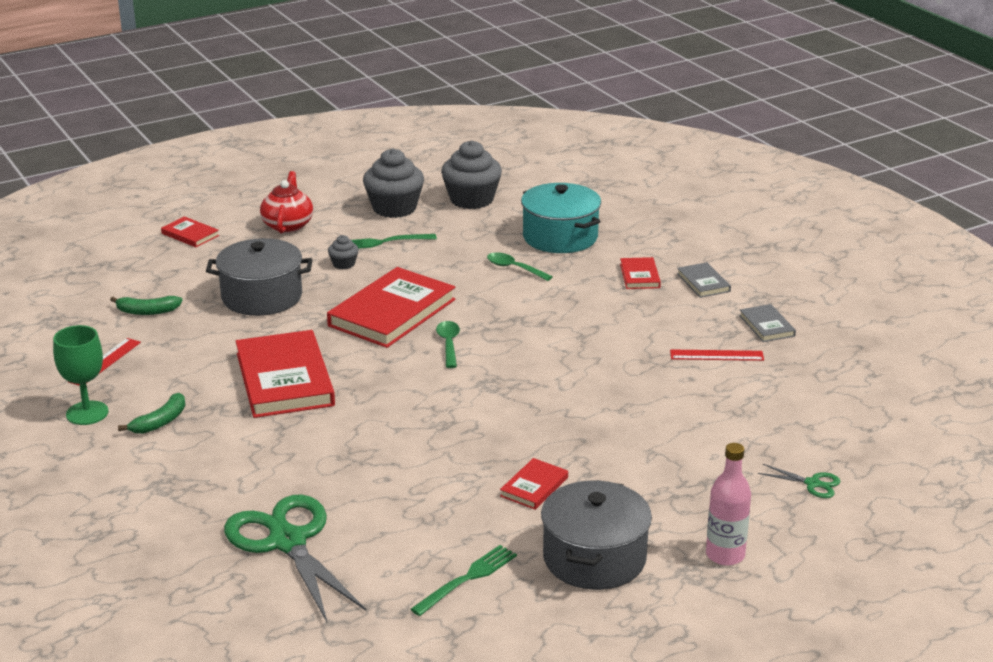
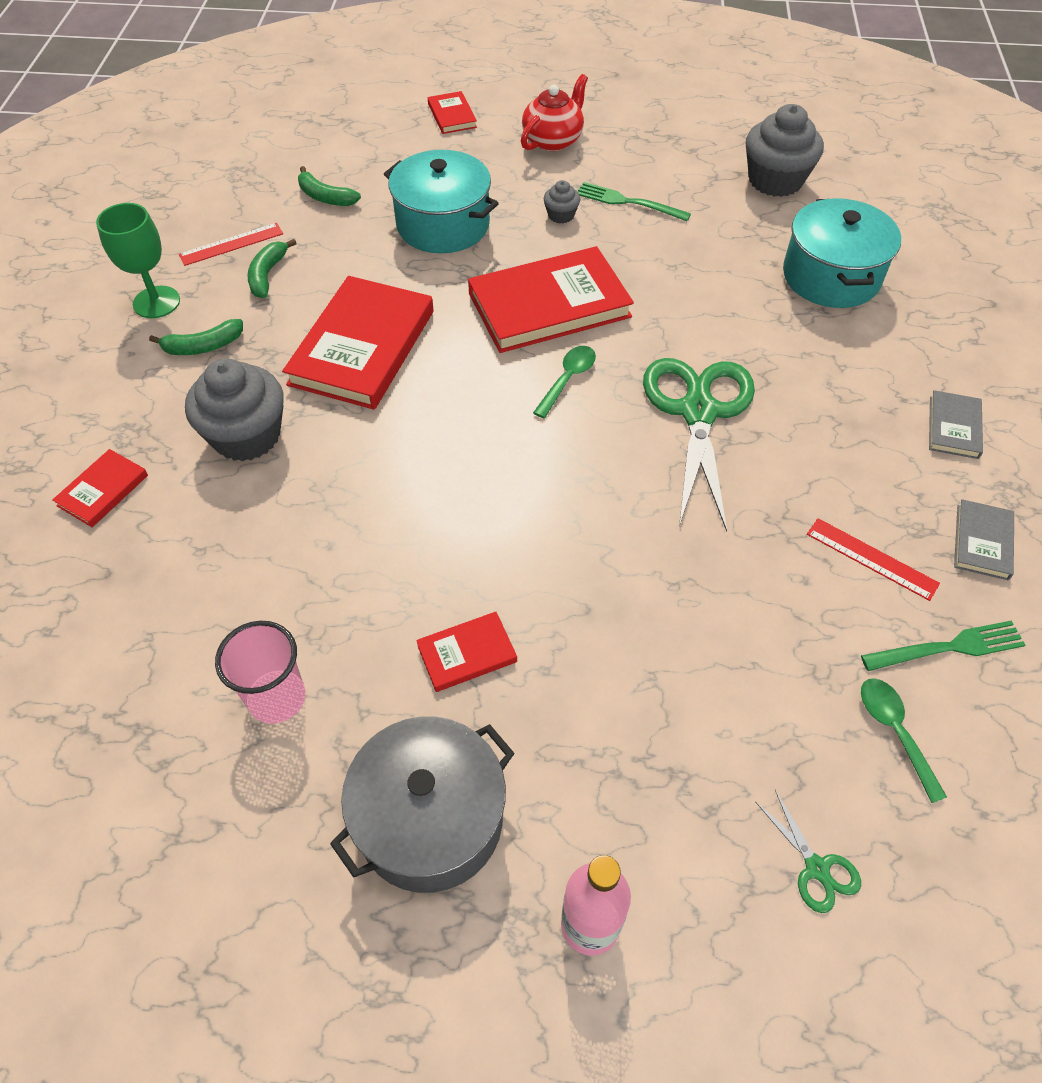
camera: 35 degrees right, 25 degrees up
grey pot [206,238,312,316] -> turquoise pot [384,150,499,253]
green scissors [224,494,366,622] -> green scissors moved to [643,358,755,532]
grey cupcake [363,148,424,218] -> grey cupcake moved to [185,358,284,462]
green fork [410,545,517,616] -> green fork moved to [861,621,1025,671]
green spoon [487,253,553,281] -> green spoon moved to [861,678,947,803]
red book [620,257,661,289] -> red book moved to [52,449,148,527]
none -> pink cup [215,621,305,724]
none -> green banana [247,239,297,298]

